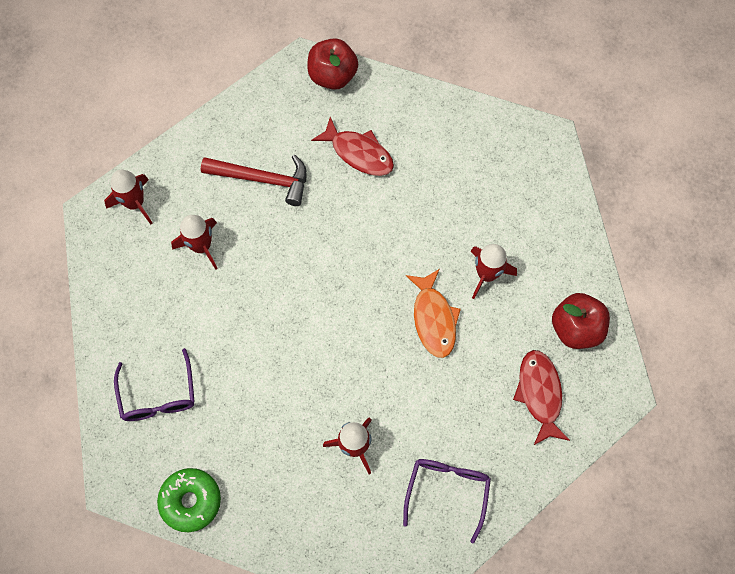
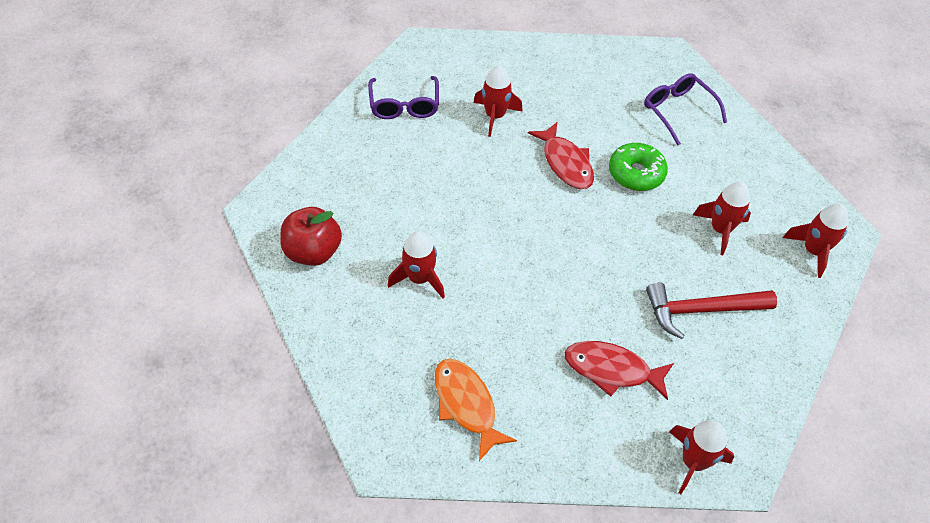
camera: 160 degrees right, 15 degrees down
green donut [157,468,221,532] -> green donut moved to [609,143,668,191]
red apple [307,38,358,90] -> red rocket [669,421,734,494]
orange fish [406,269,461,358] -> orange fish moved to [435,359,517,461]
red fish [513,350,570,446] -> red fish moved to [528,122,594,189]

